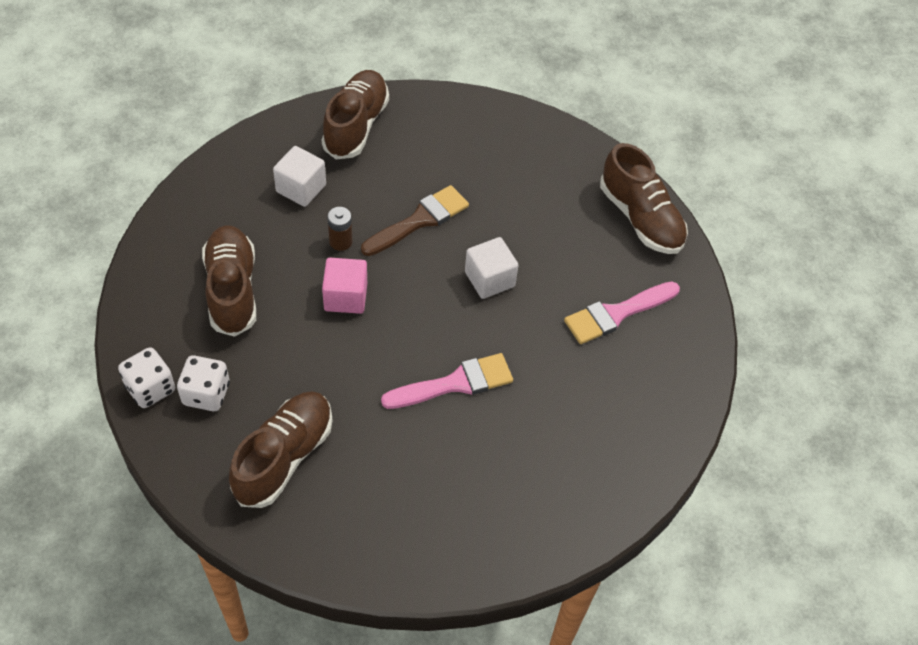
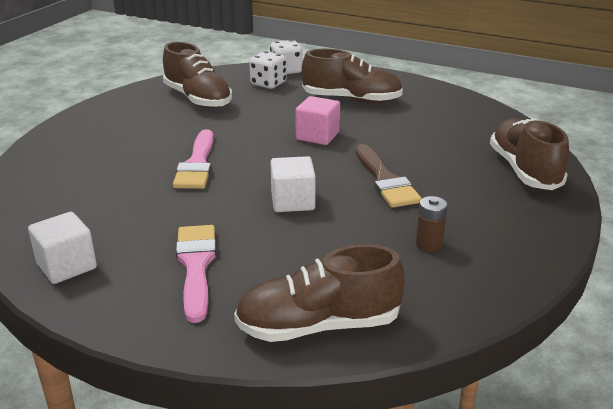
camera: 115 degrees right, 25 degrees down
white cube [273,146,326,207] -> white cube moved to [28,212,97,284]
brown shoe [321,70,389,159] -> brown shoe turned 135 degrees counterclockwise [490,118,569,190]
brown battery [327,207,353,251] -> brown battery moved to [416,196,448,252]

